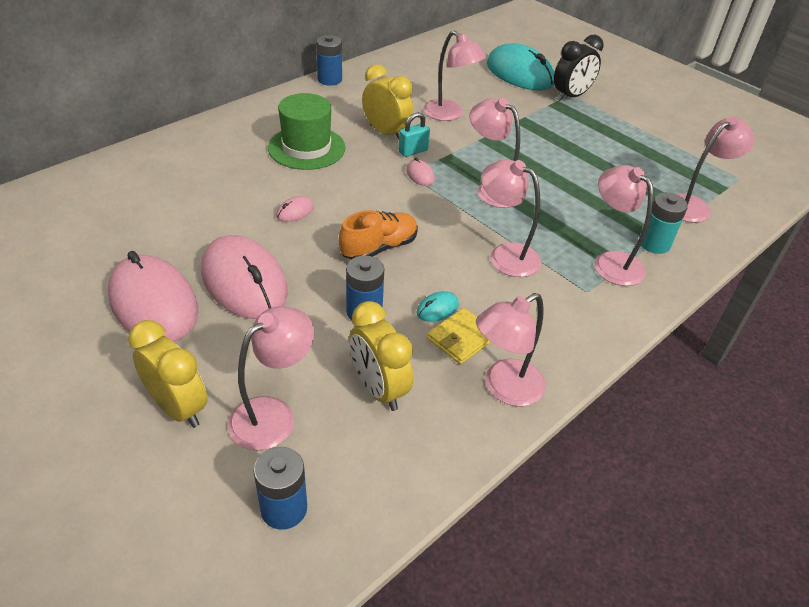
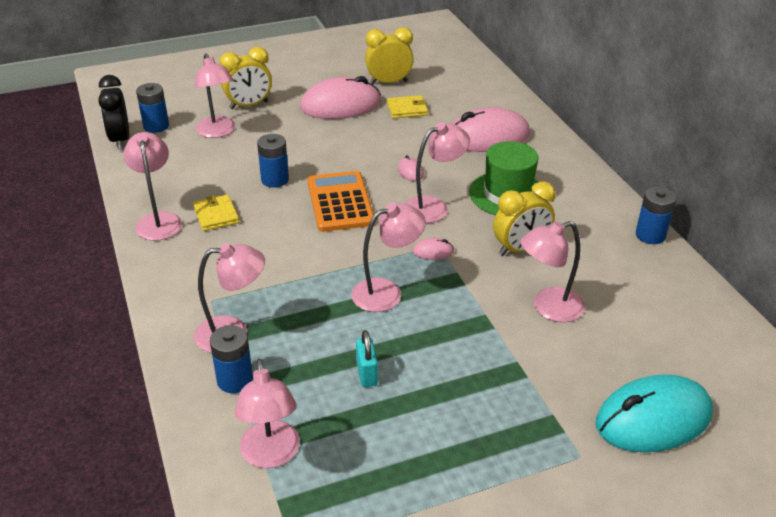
camera: 115 degrees right, 5 degrees down
pink mouse [201,235,288,319] -> pink mouse moved to [452,107,530,152]
orange shoe [339,210,418,259] -> orange calculator [308,171,374,232]
yellow clock [349,301,413,411] -> yellow clock moved to [365,27,414,84]
turquoise padlock [399,112,430,157] -> turquoise padlock moved to [356,330,378,387]
turquoise mouse [416,291,459,322] -> none
pink lamp [481,159,541,277] -> pink lamp moved to [405,122,470,223]
black clock [554,35,603,101] -> black clock moved to [98,75,129,150]
turquoise battery [641,192,688,254] -> blue battery [210,325,253,393]
none -> yellow wallet [387,95,428,119]

